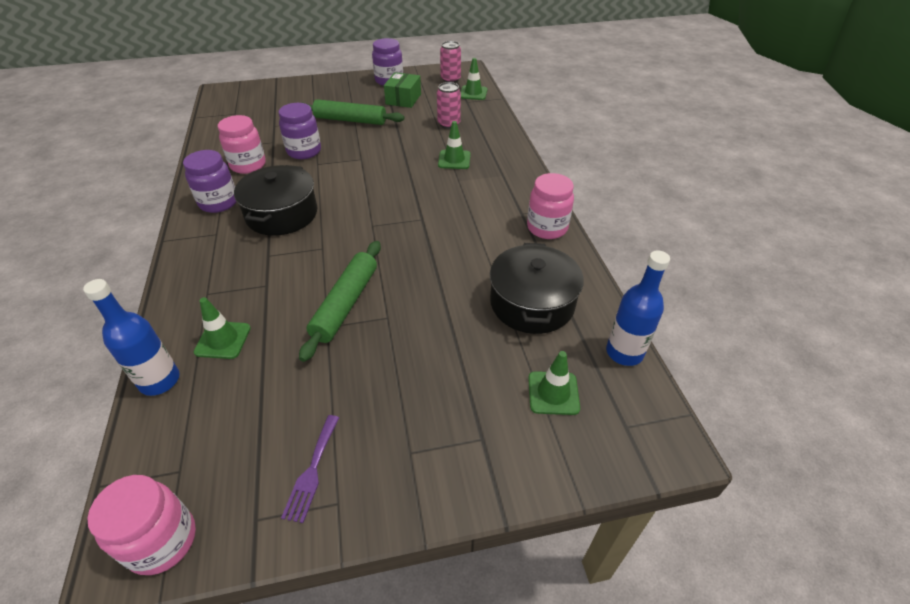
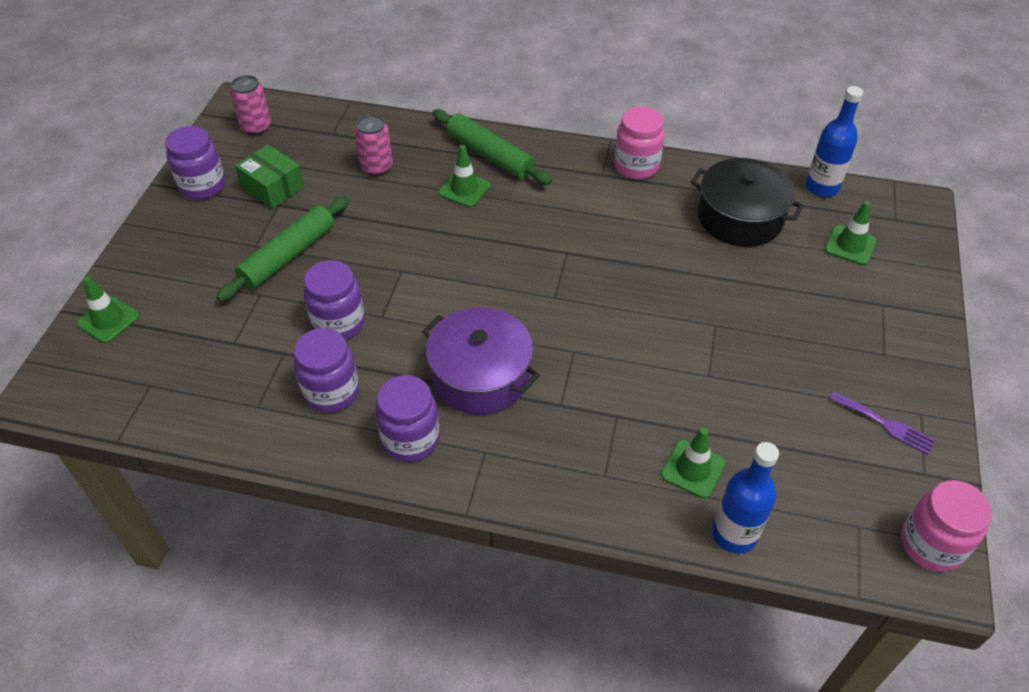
camera: 65 degrees left, 5 degrees up
pink jar [218,115,266,174] -> purple jar [294,328,359,413]
black pot [234,165,318,236] -> purple pot [422,307,540,415]
green rolling pin [299,241,381,362] -> green rolling pin moved to [432,109,552,185]
green traffic cone [460,58,488,100] -> green traffic cone moved to [77,276,140,343]

